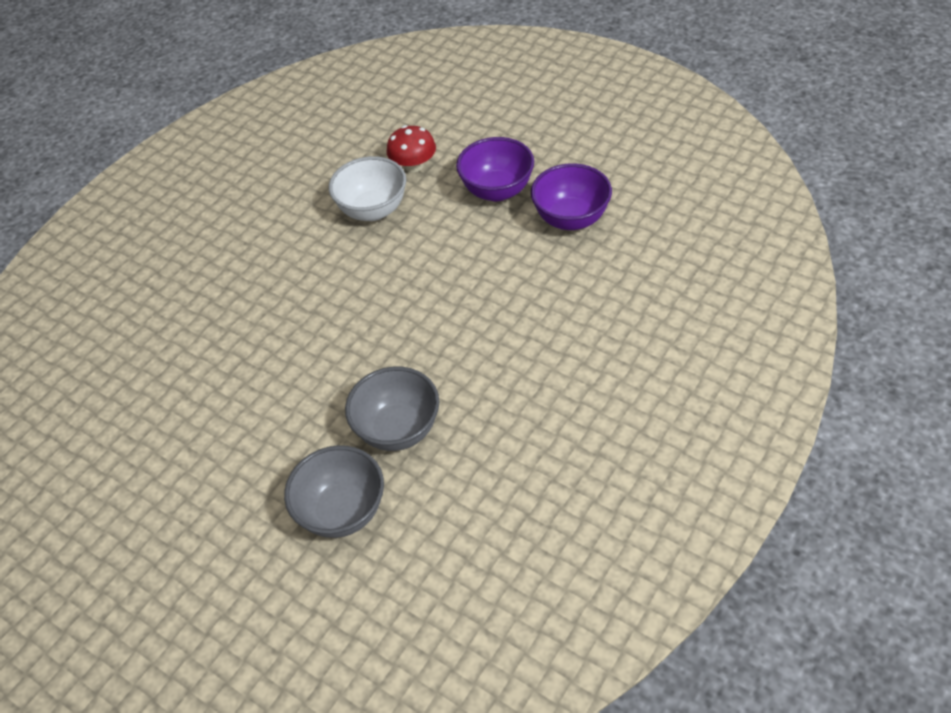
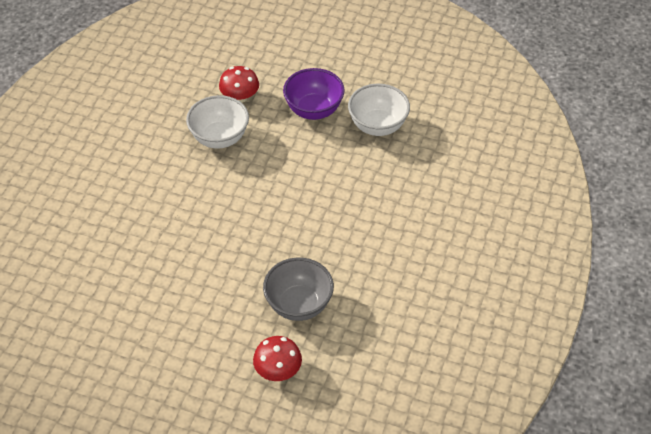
camera: 20 degrees left, 0 degrees up
grey bowl [284,445,384,538] -> red mushroom [253,336,302,381]
purple bowl [531,163,612,230] -> white bowl [348,84,410,136]

